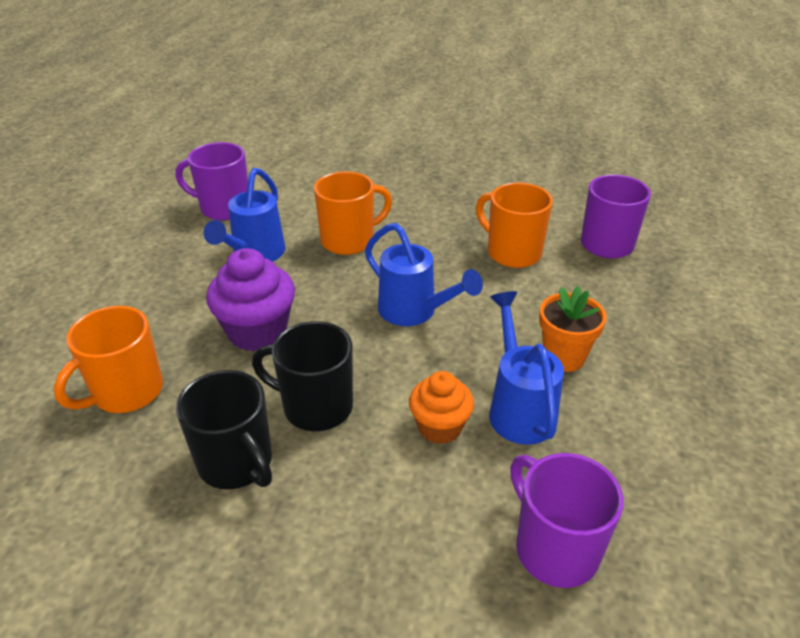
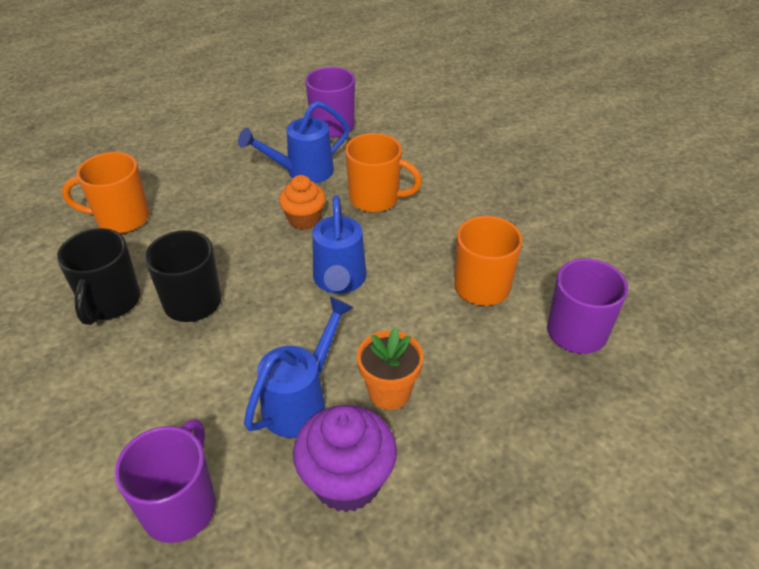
camera: 45 degrees right, 5 degrees up
purple cupcake [206,248,295,351] -> purple cupcake moved to [293,405,397,512]
orange cupcake [409,371,474,444] -> orange cupcake moved to [279,175,326,230]

